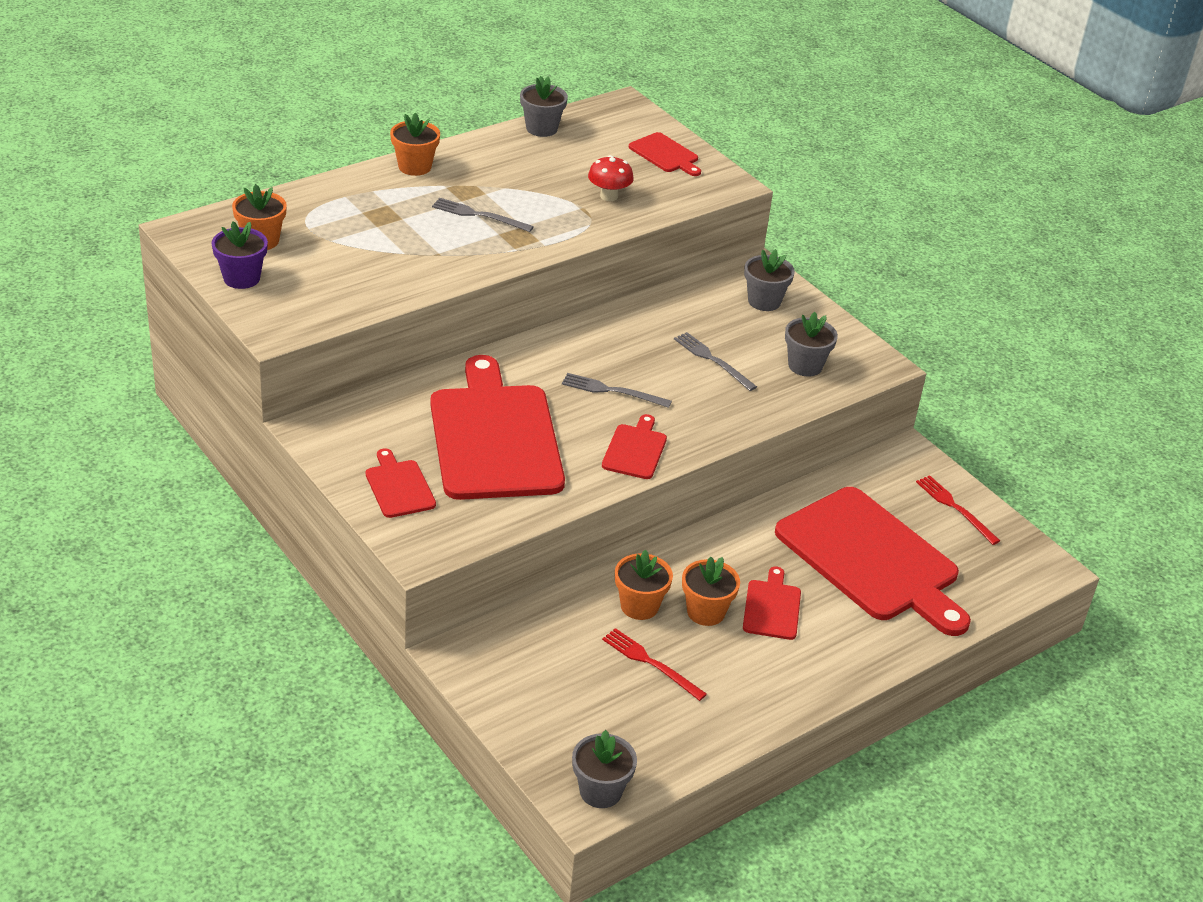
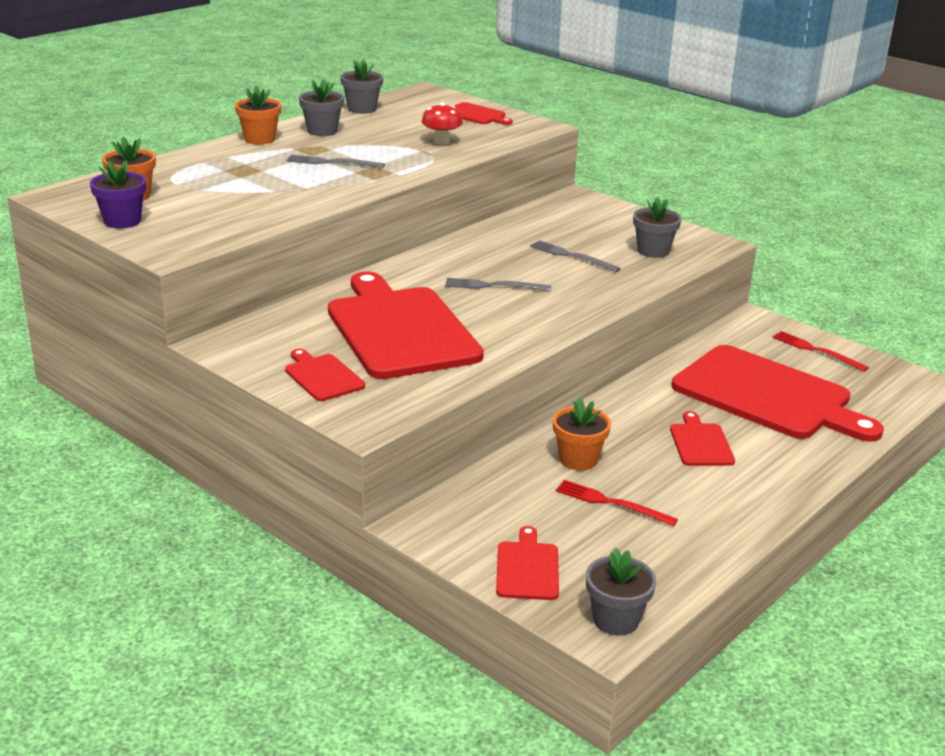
camera: 10 degrees left, 10 degrees down
red cutting board [602,414,667,479] -> red cutting board moved to [496,526,559,600]
orange flower pot [682,556,740,626] -> none
grey flower pot [744,249,795,311] -> grey flower pot moved to [299,79,344,136]

